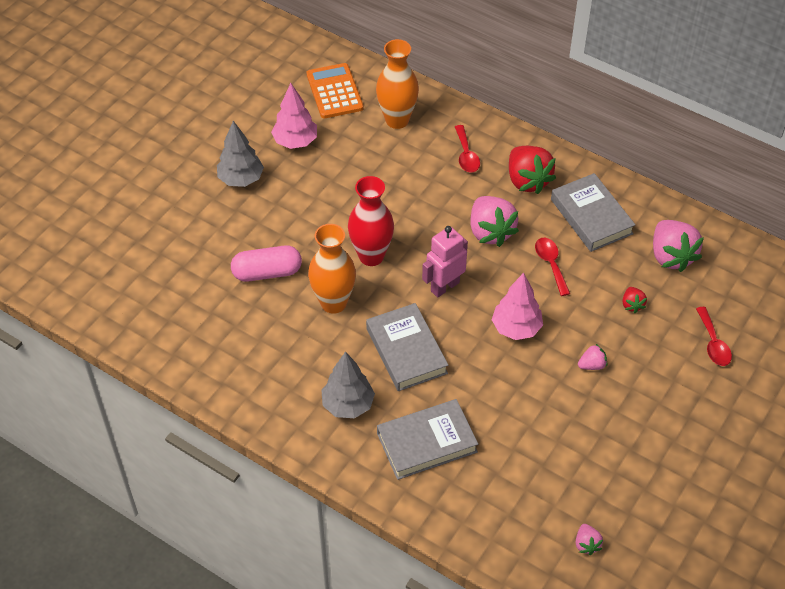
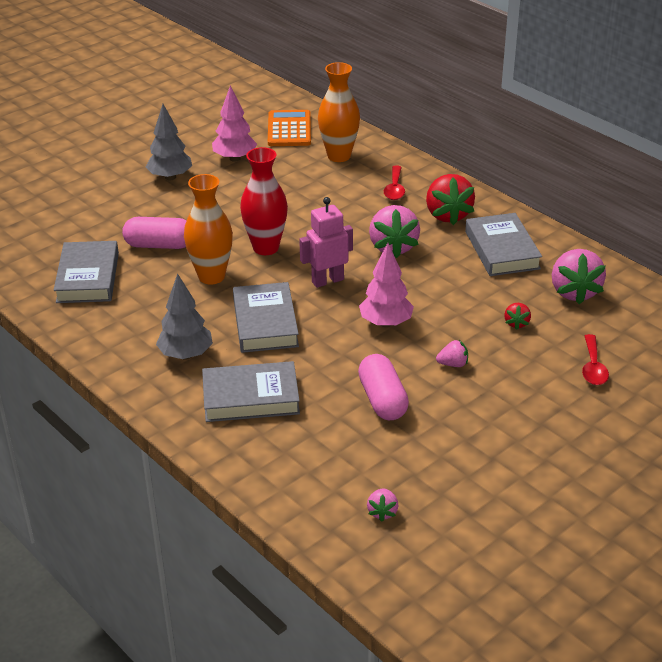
camera: 15 degrees right, 15 degrees down
red spoon [535,238,570,296] -> none
none -> grey book [53,241,119,303]
none -> pink capsule [358,354,409,420]

